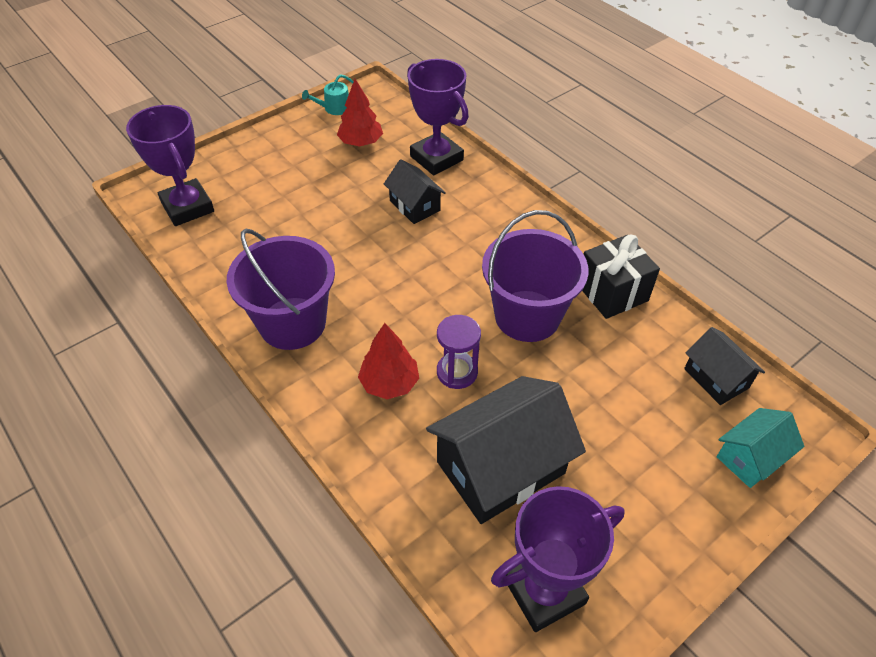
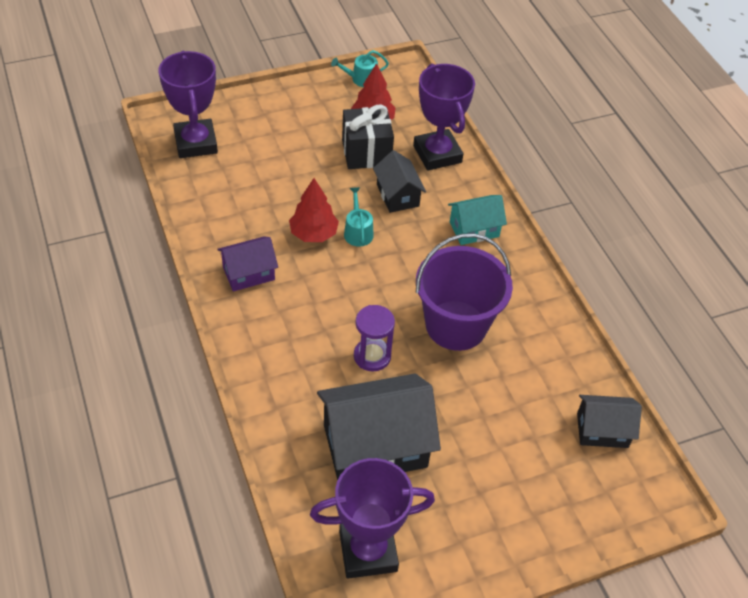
camera: 15 degrees right, 0 degrees up
purple bucket [227,228,335,350] -> purple house [217,236,278,292]
red tree [358,323,419,399] -> red tree moved to [289,178,339,242]
black gift [582,235,660,319] -> black gift moved to [342,104,394,169]
black house [684,327,765,405] -> black house turned 75 degrees counterclockwise [577,395,642,448]
turquoise house [716,408,804,488] -> turquoise house moved to [448,195,507,245]
none -> turquoise watering can [344,187,374,247]

